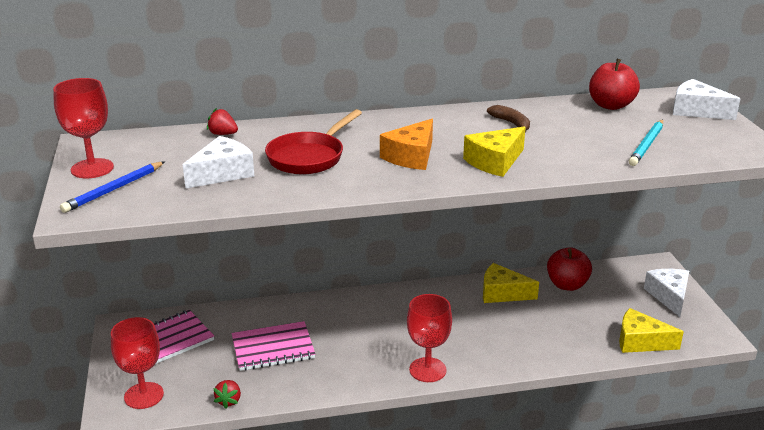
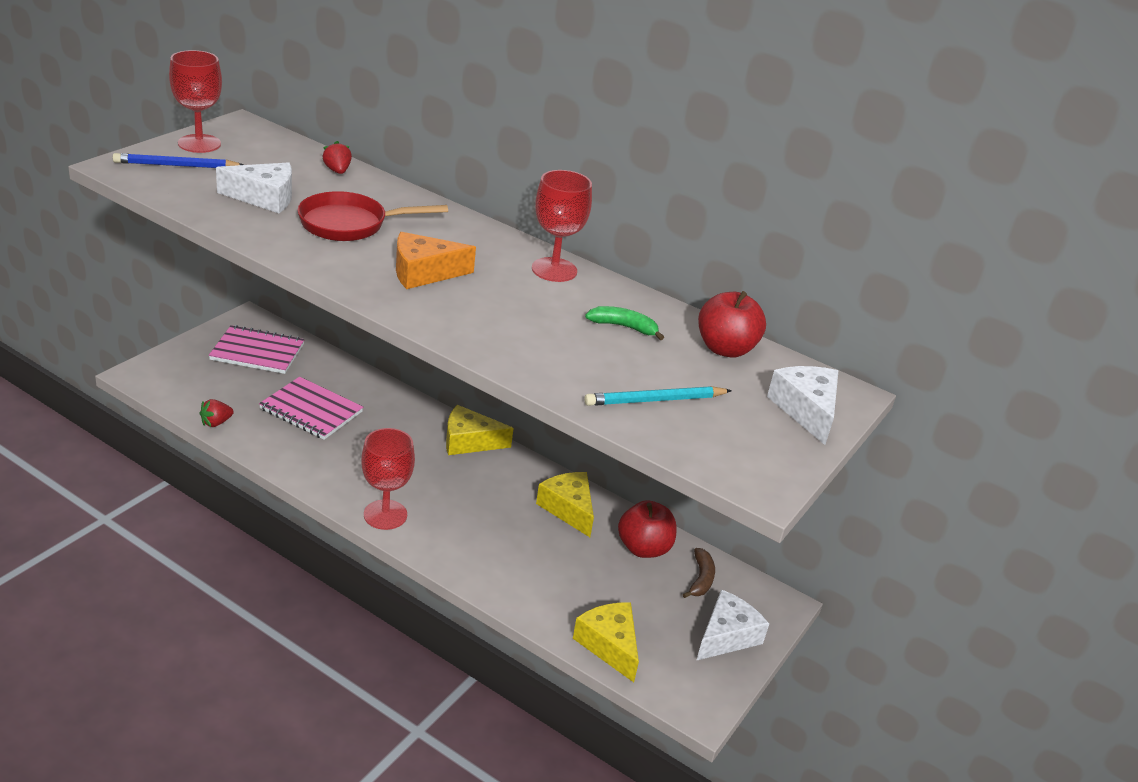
camera: 40 degrees right, 5 degrees up
red goblet [111,317,164,409] -> red goblet moved to [532,170,592,282]
yellow cheese [463,126,526,177] -> yellow cheese moved to [446,405,514,455]
brown banana [487,105,530,133] -> brown banana moved to [683,548,715,598]
none -> green banana [585,306,664,340]

